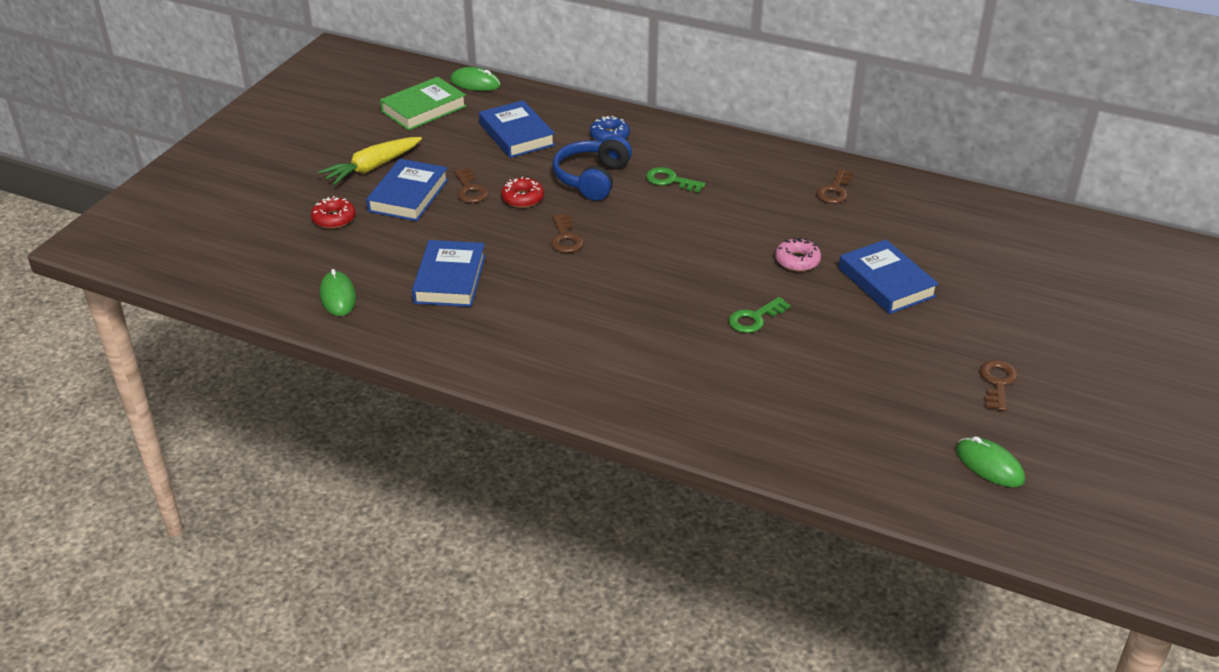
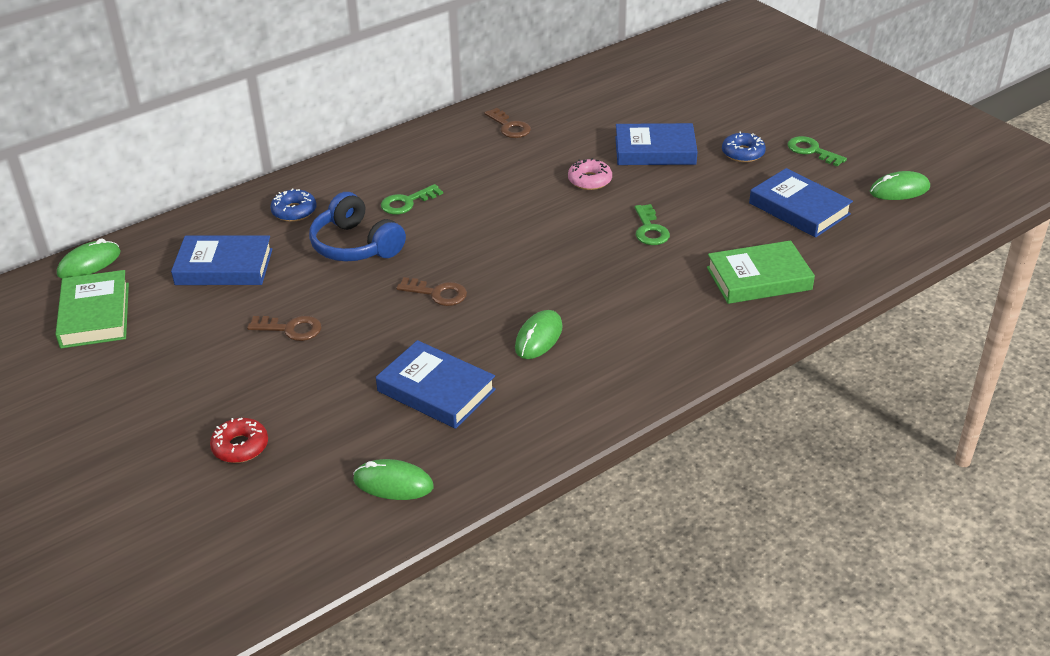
camera: 60 degrees left, 0 degrees up
yellow carrot [318,137,422,185] -> none
blue book [366,159,449,221] -> blue book moved to [749,168,853,238]
red donut [501,177,544,208] -> none
brown key [980,360,1018,411] -> green key [788,136,847,167]
none -> green mouse [515,310,563,359]
none -> green book [707,240,815,304]
none -> blue donut [722,131,766,162]

